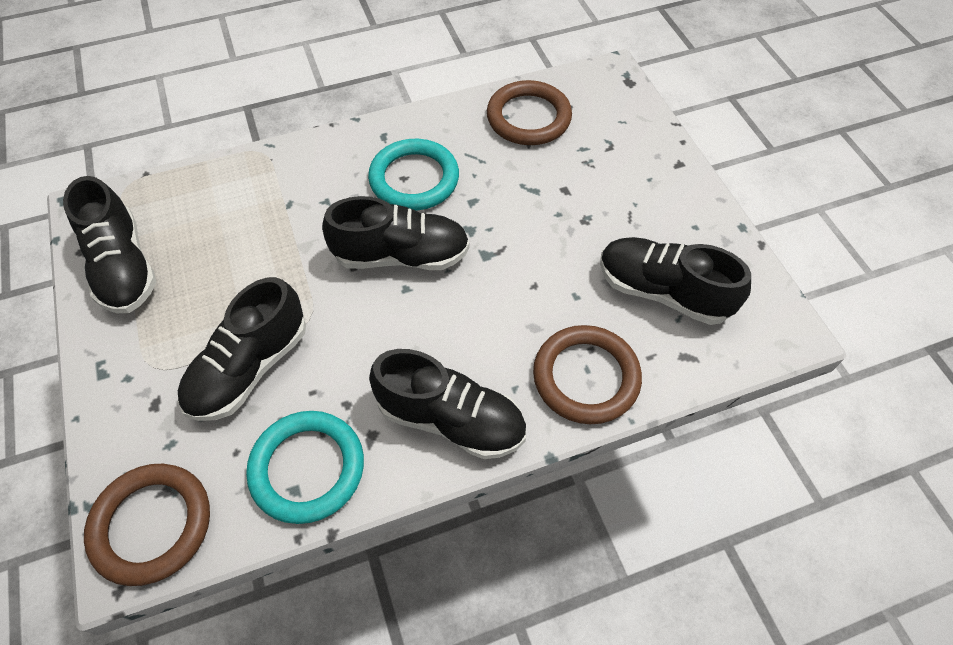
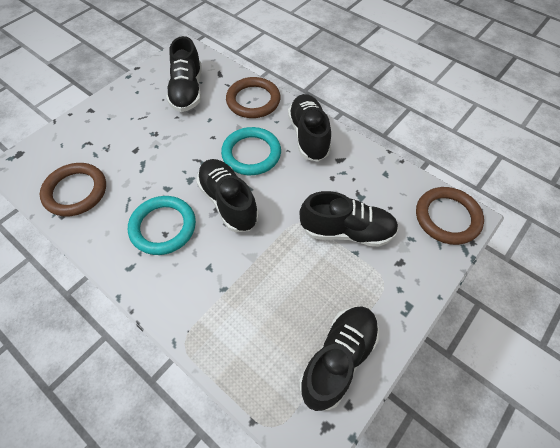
camera: 120 degrees left, 0 degrees up
turquoise ring [246,411,364,524] -> turquoise ring moved to [221,127,281,175]

